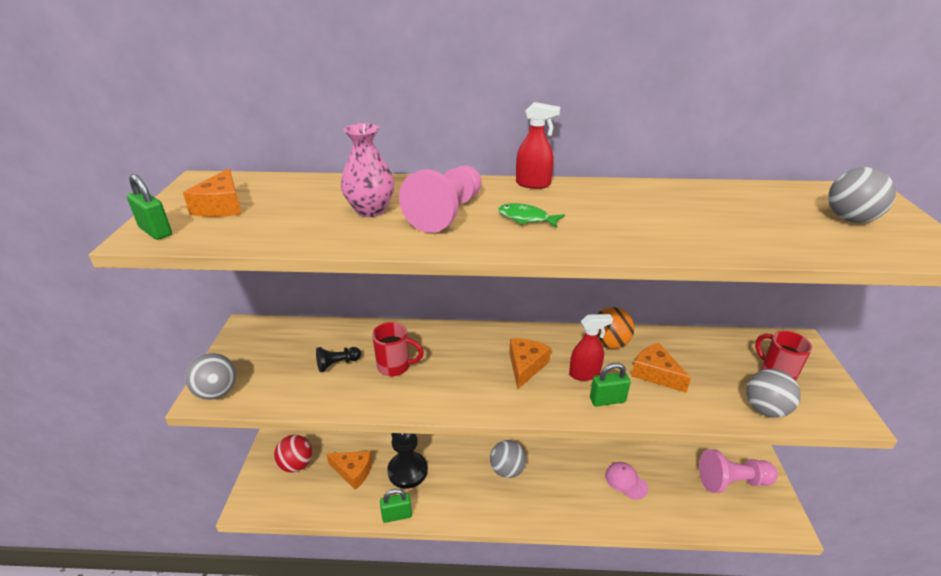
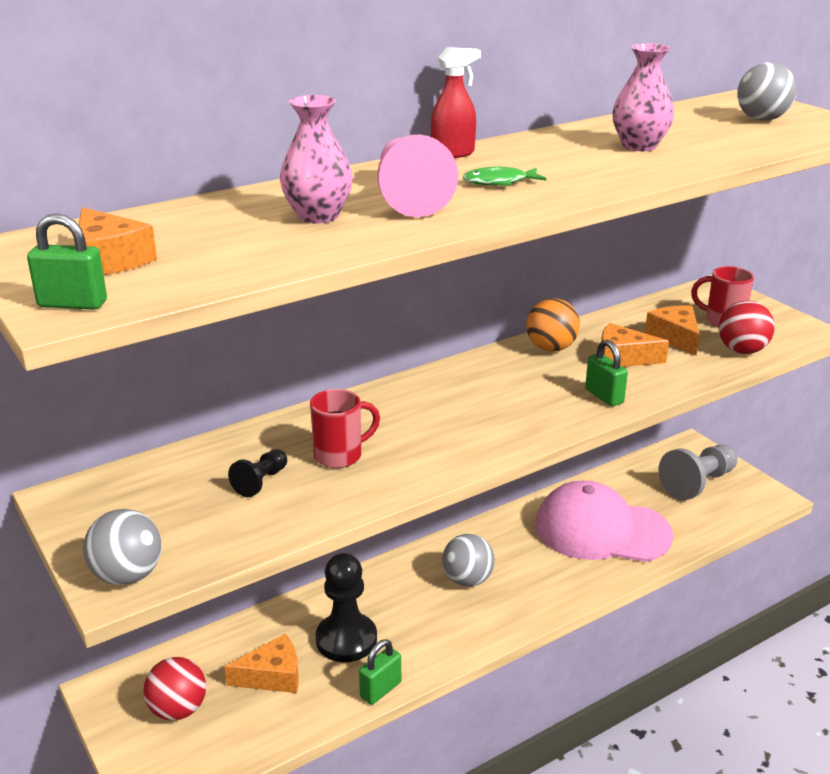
camera: 35 degrees left, 5 degrees down
orange cheese [509,338,551,389] -> orange cheese moved to [645,305,700,356]
red spray bottle [569,314,613,381] -> none
green padlock [590,363,631,407] -> green padlock turned 75 degrees counterclockwise [585,340,628,406]
pink cap [605,462,648,500] -> pink cap [536,480,674,562], size x2.34
pink pawn [699,449,778,493] -> grey pawn [658,444,737,500]
grey ball [746,369,801,418] -> red ball [719,301,775,354]
none -> pink vase [612,43,674,151]

